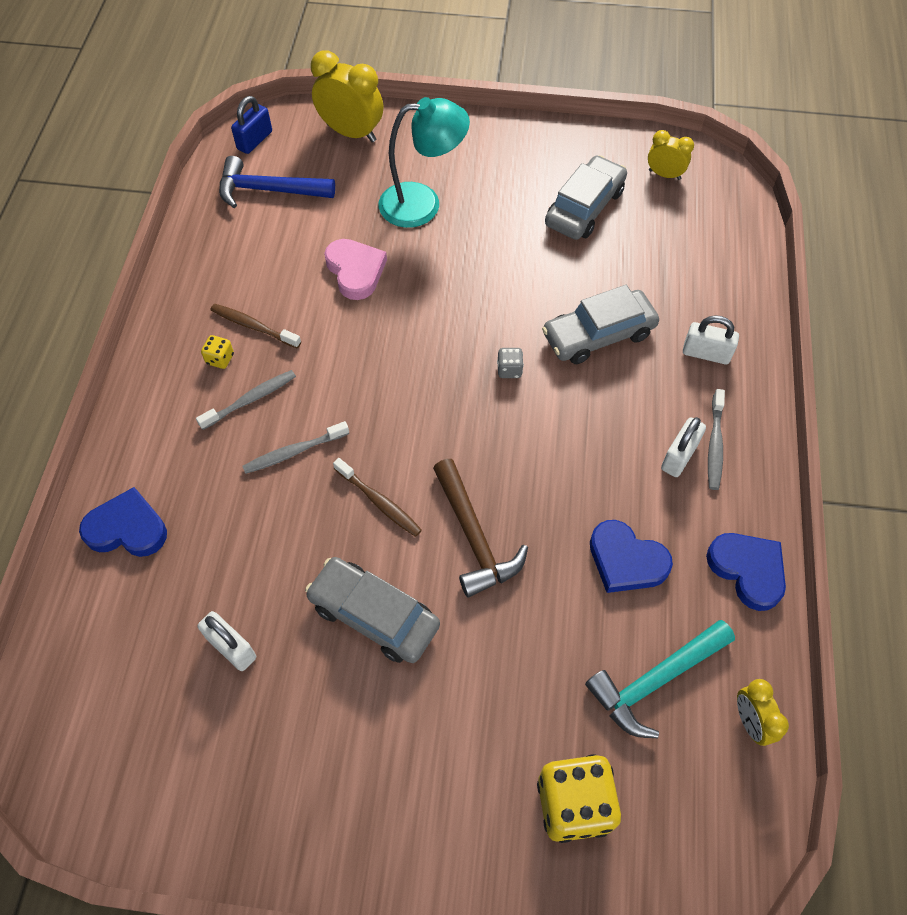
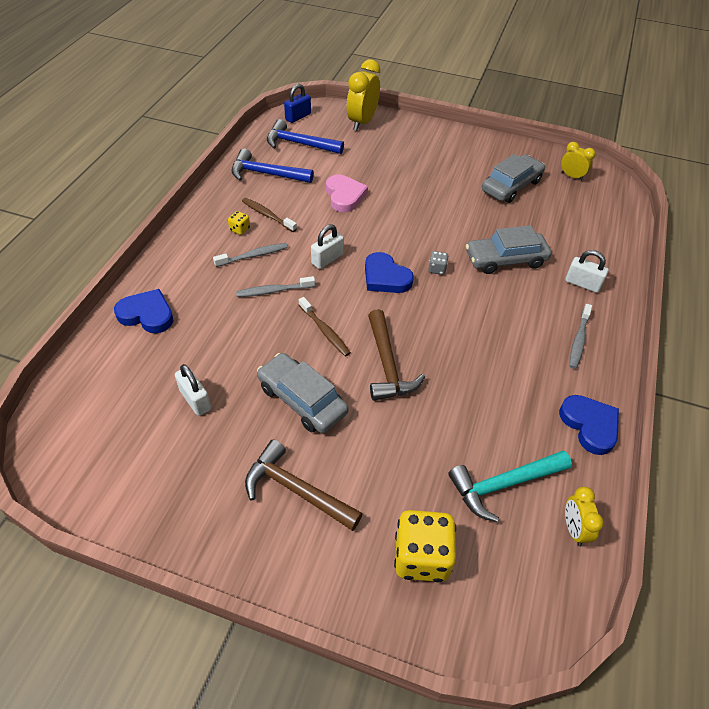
camera: 10 degrees right, 10 degrees down
yellow clock [311,50,383,142] -> yellow clock turned 105 degrees counterclockwise [347,59,380,131]
turquoise lamp [379,97,470,228] -> none
blue heart [590,520,673,593] -> blue heart moved to [365,252,414,293]
white padlock [661,417,706,477] -> white padlock moved to [311,224,344,269]
none -> blue hammer [232,149,314,183]
none -> brown hammer [245,440,363,531]

